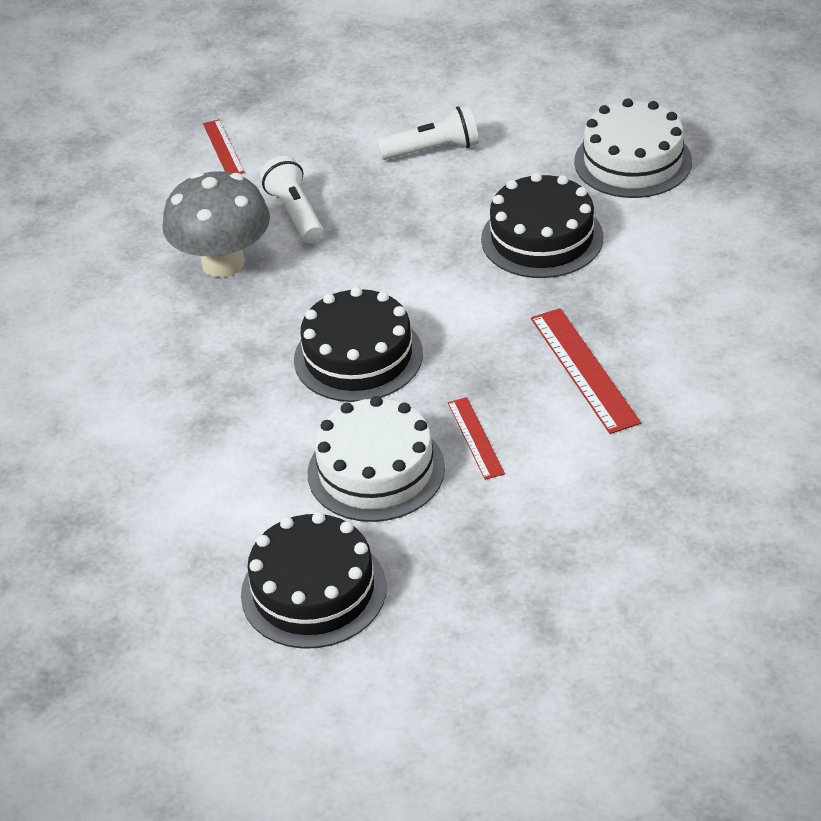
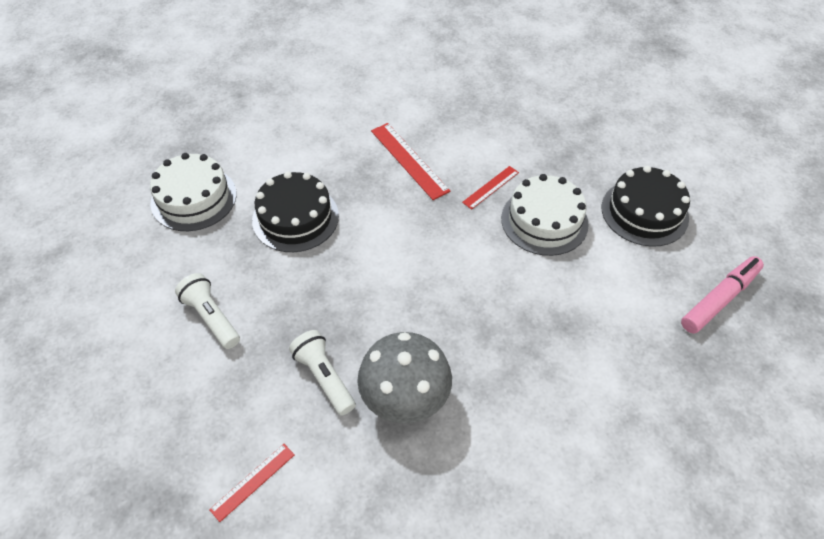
camera: 120 degrees left, 10 degrees up
white flashlight [260,156,324,243] -> white flashlight turned 105 degrees clockwise [289,330,356,416]
black cake [294,287,423,402] -> none
red ruler [531,308,641,434] -> red ruler turned 75 degrees counterclockwise [371,123,450,200]
none -> pink marker [681,256,764,333]

